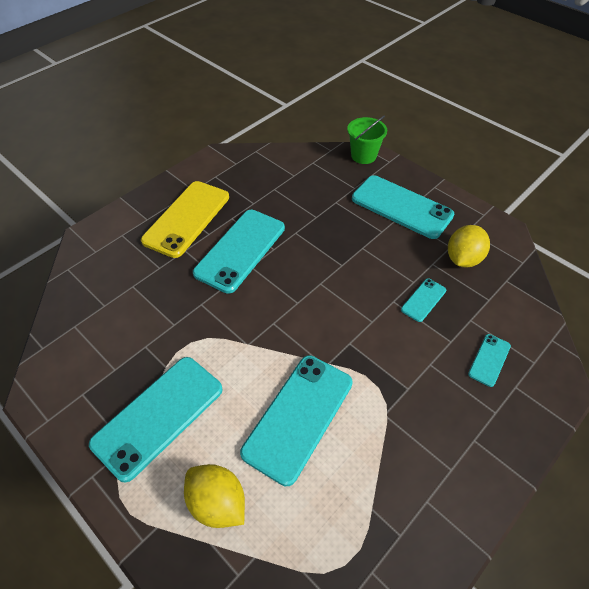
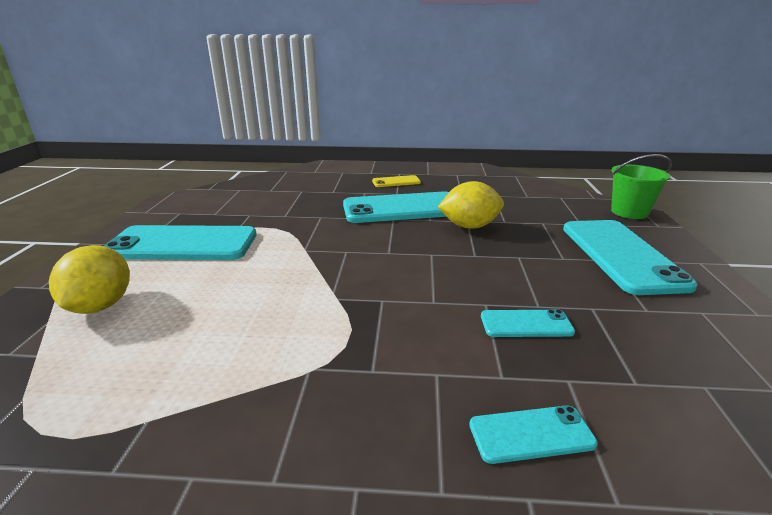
camera: 50 degrees right, 25 degrees down
yellow phone [141,181,229,258] -> yellow phone [372,175,421,187], size x0.47
turquoise phone [240,355,353,486] -> none
yellow lemon [448,225,490,268] -> yellow lemon moved to [438,181,504,229]

